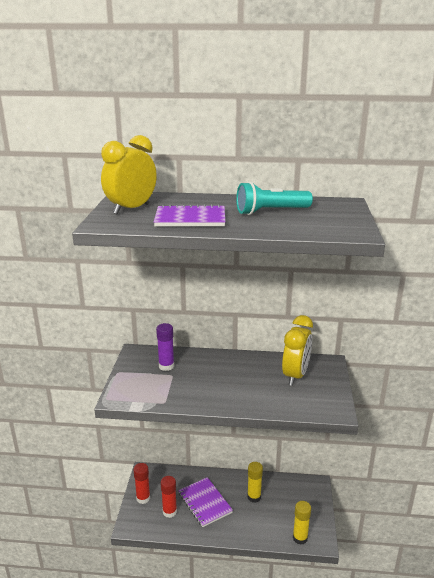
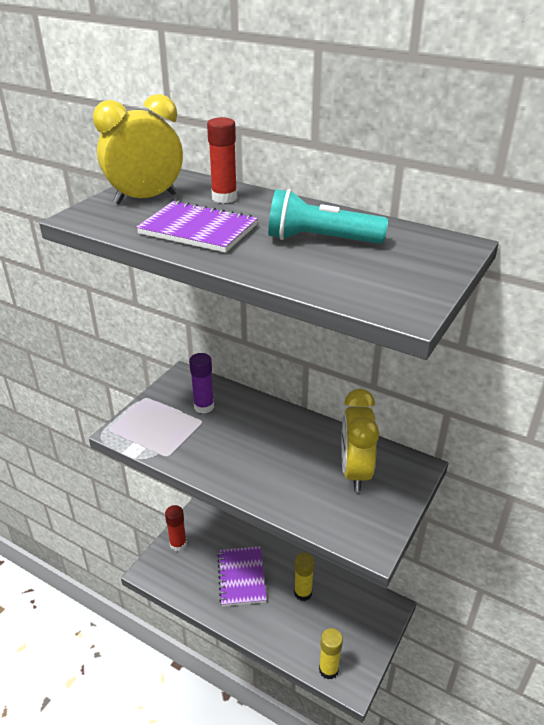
camera: 25 degrees right, 10 degrees up
red glue stick [161,476,177,518] -> red glue stick moved to [207,117,237,203]
yellow clock [282,315,313,386] -> yellow clock turned 135 degrees clockwise [341,389,379,492]

